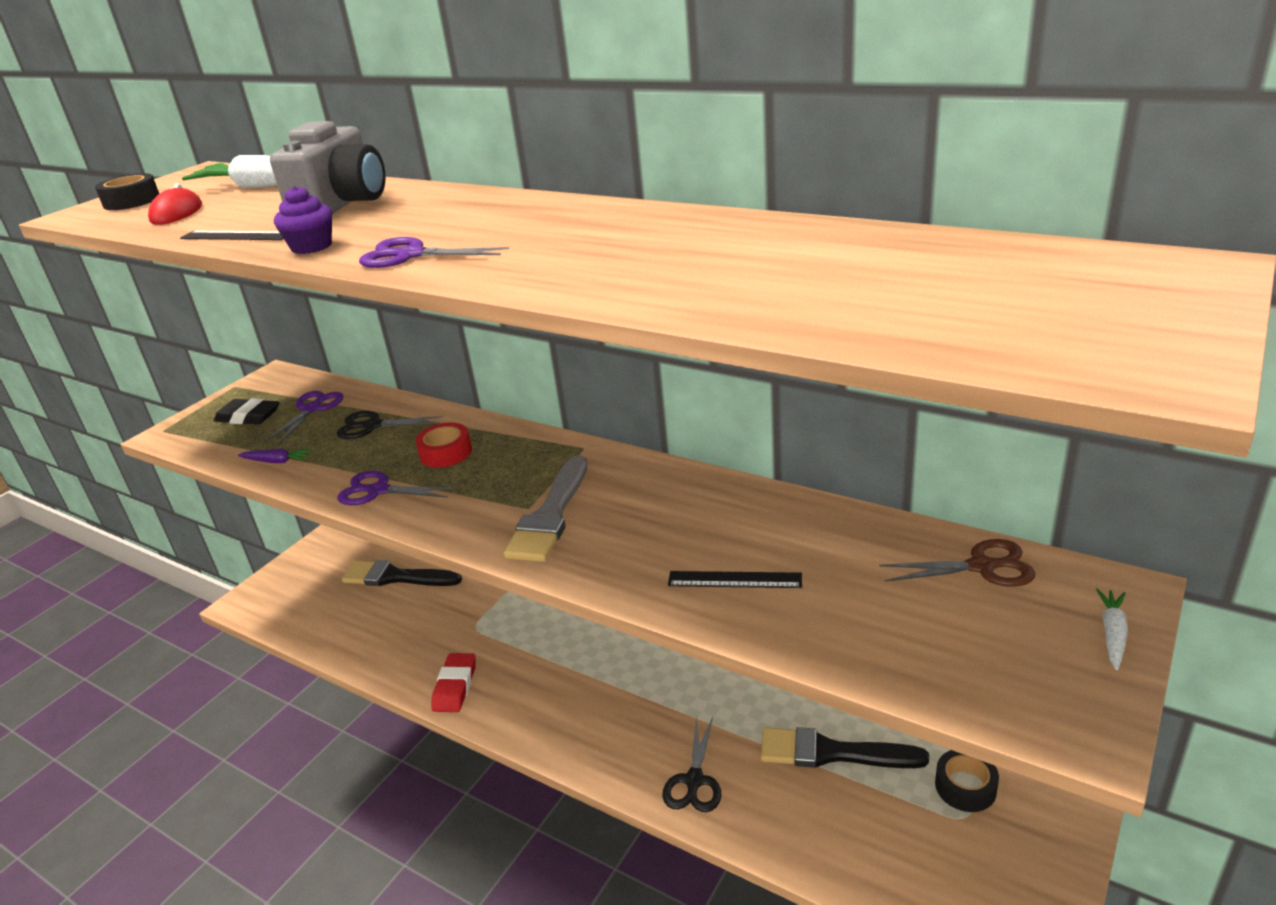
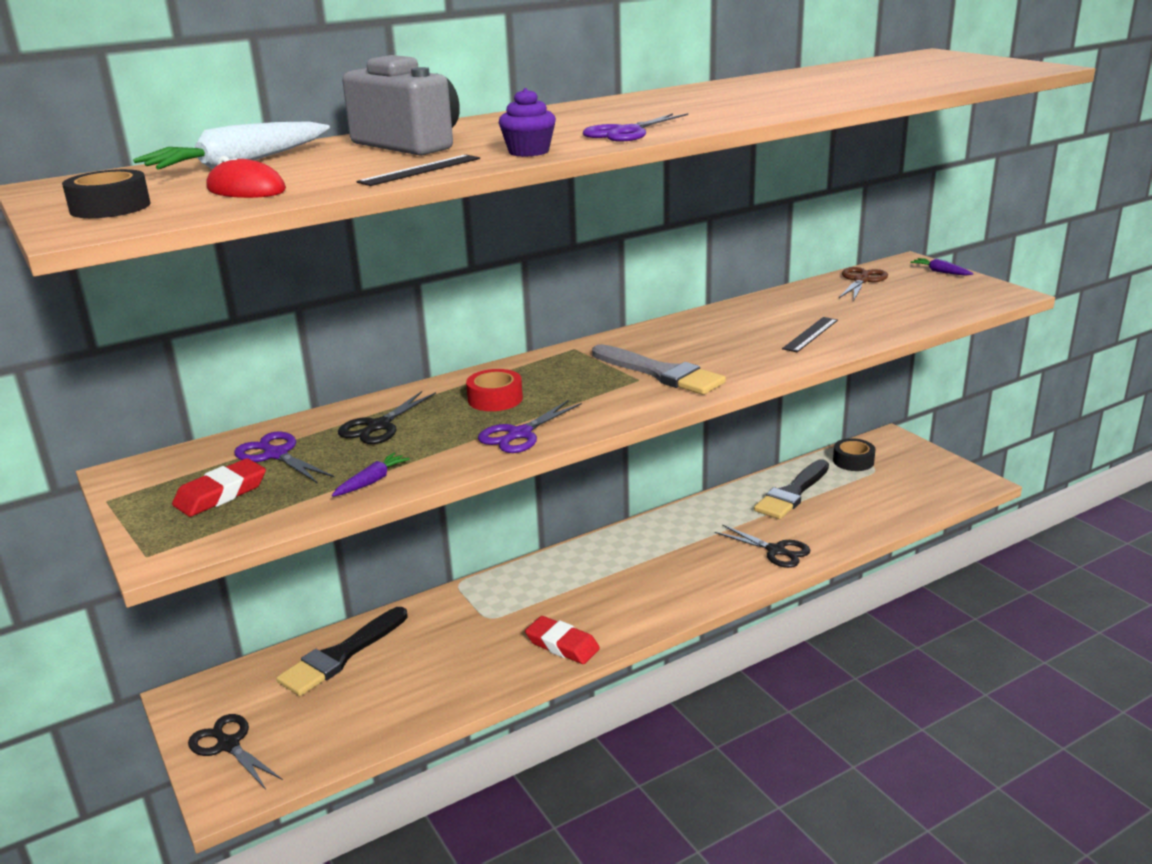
camera: 65 degrees left, 5 degrees down
black eraser [214,398,279,425] -> red eraser [172,458,266,517]
white carrot [1096,588,1128,670] -> purple carrot [910,258,973,276]
none -> black scissors [188,714,283,789]

